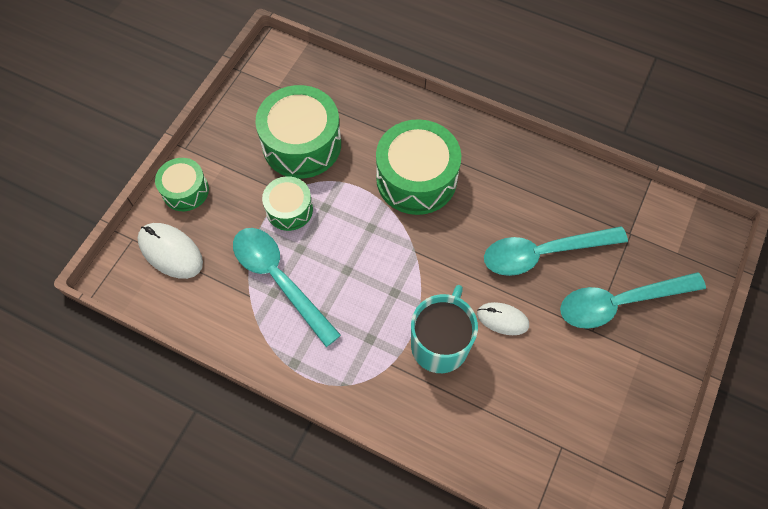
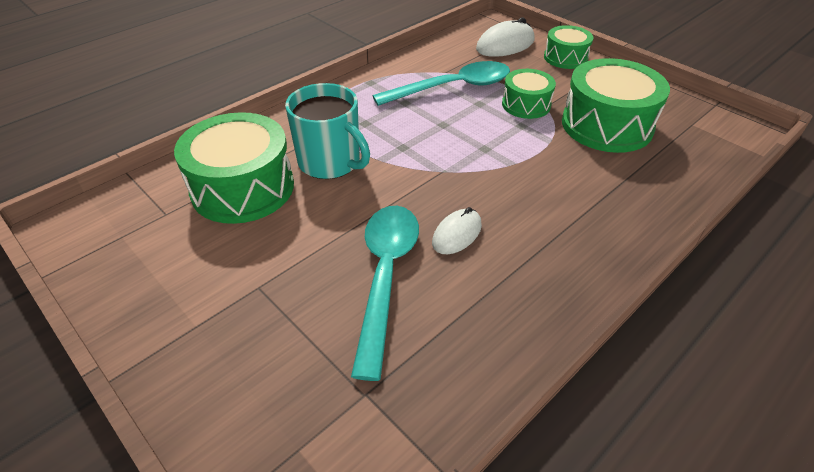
camera: 110 degrees right, 20 degrees down
green drum [376,119,461,215] -> green drum moved to [174,112,294,224]
white mouse [477,302,529,335] -> white mouse moved to [432,207,482,254]
turquoise spoon [560,272,706,329] -> none

